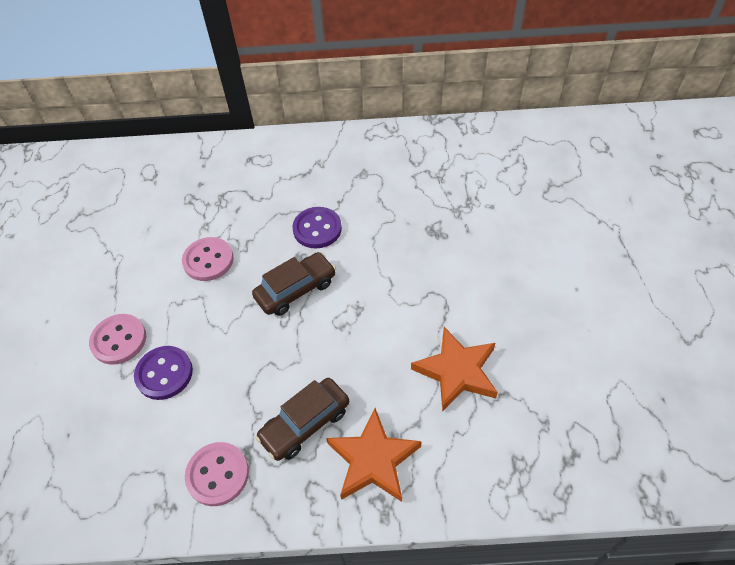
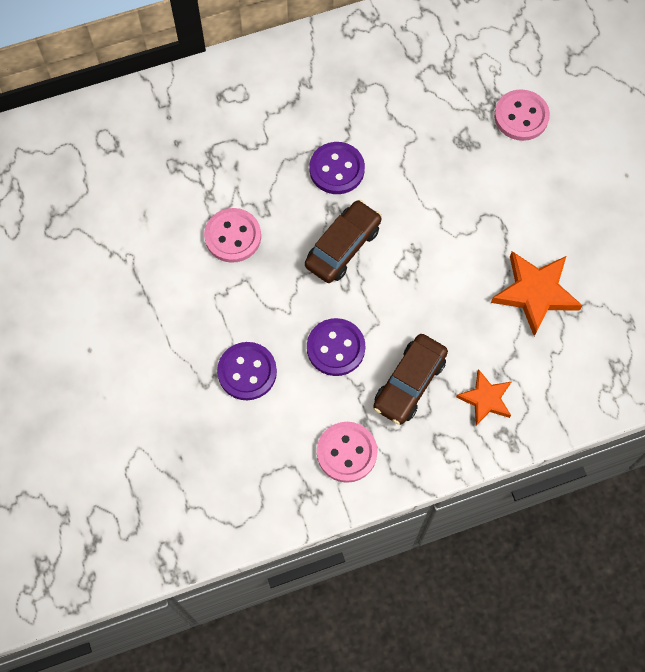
camera: 20 degrees left, 15 degrees up
pink button [89,314,146,365] -> pink button moved to [494,89,550,141]
orange star [326,408,422,502] -> orange star [456,369,511,426], size x0.62
none -> purple button [307,318,365,376]

